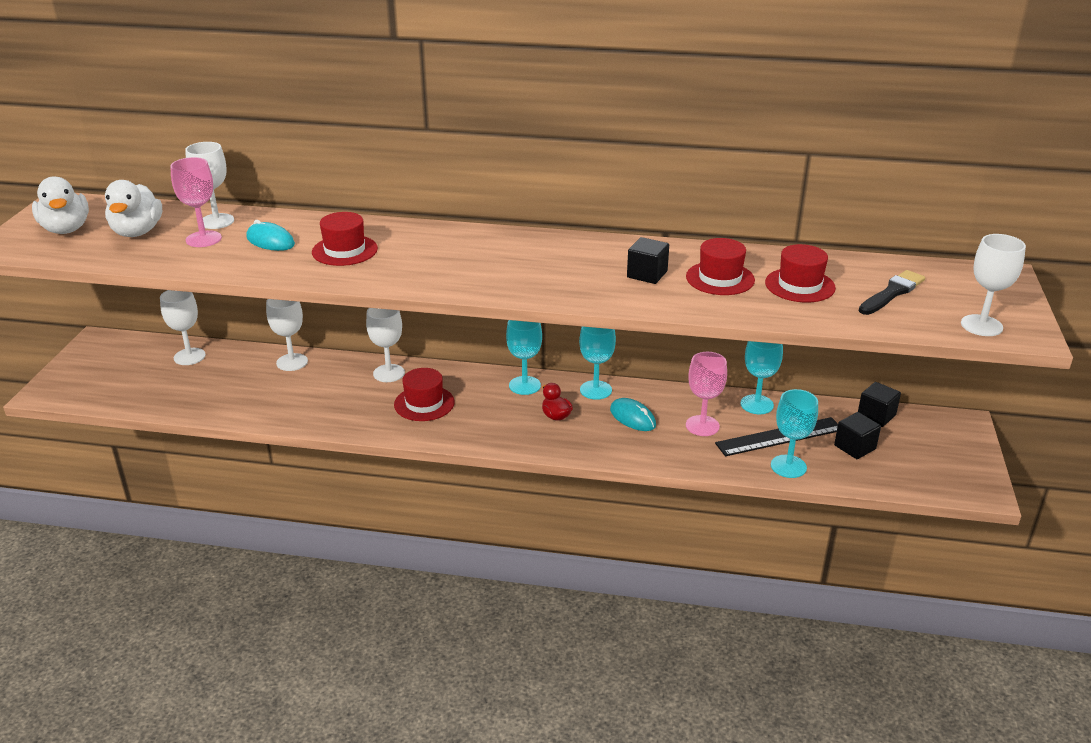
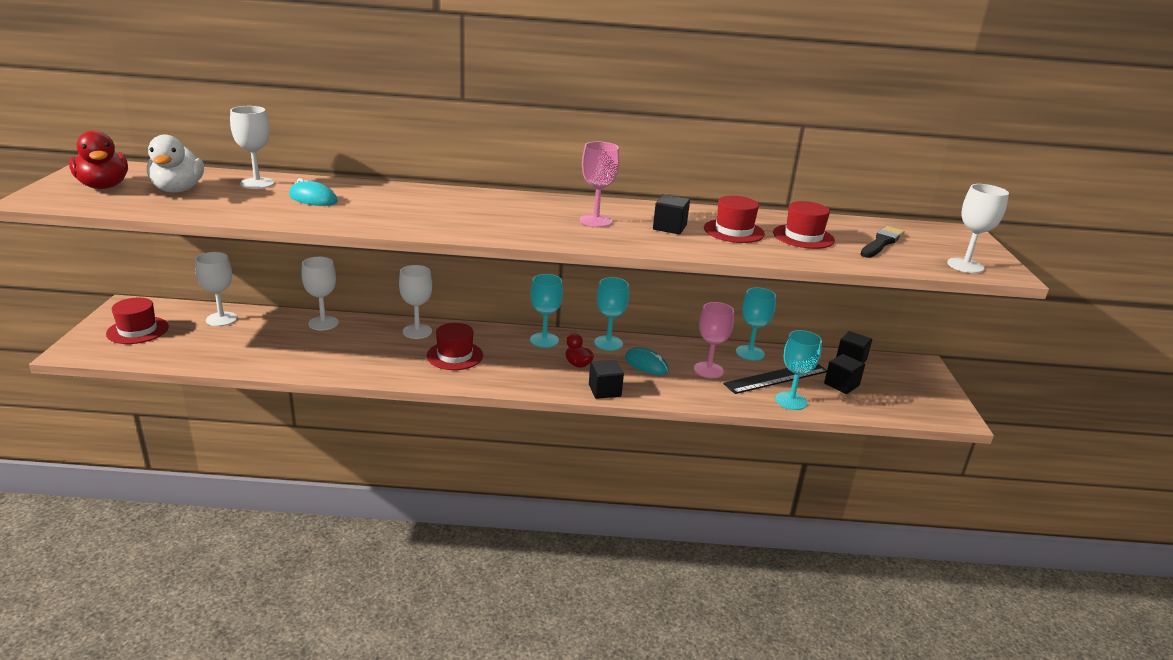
camera: 10 degrees left, 5 degrees down
white duck [32,176,89,234] -> red duck [69,130,128,189]
pink goblet [170,157,222,247] -> pink goblet moved to [580,142,619,227]
red hat [312,212,378,266] -> red hat moved to [106,298,169,344]
none -> black cube [589,360,624,399]

